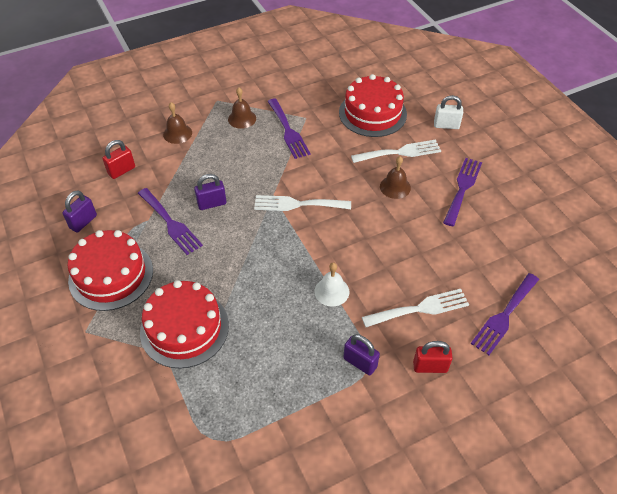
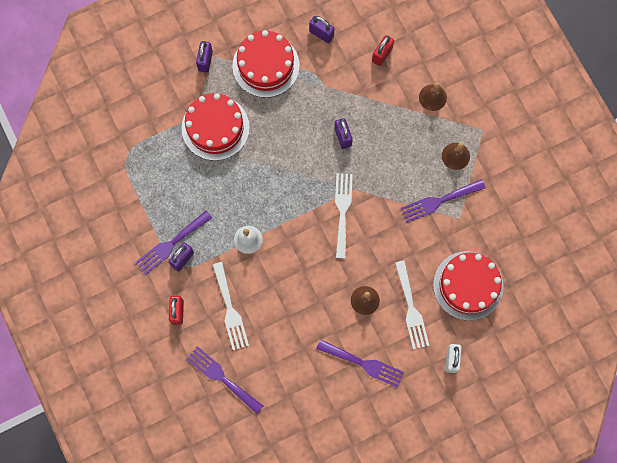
camera: 90 degrees right, 25 degrees up
red padlock [102,140,135,179] -> red padlock turned 75 degrees clockwise [372,35,394,66]
purple fork [138,188,203,255] -> purple fork moved to [135,211,212,275]
none -> purple padlock [196,41,213,72]

